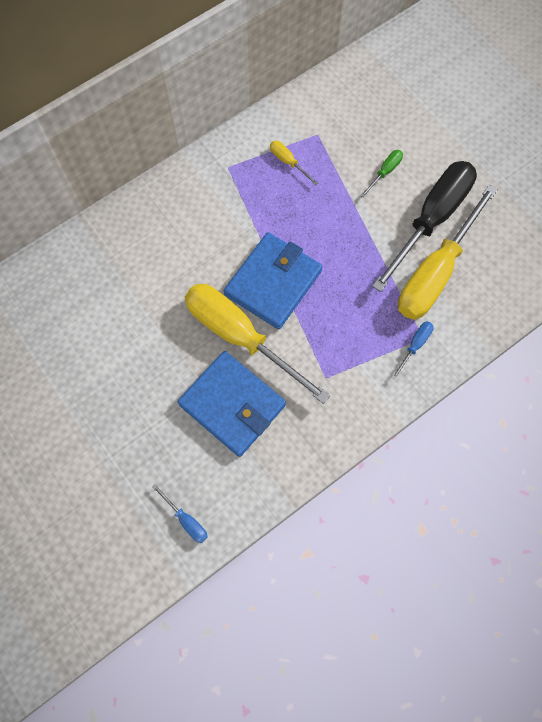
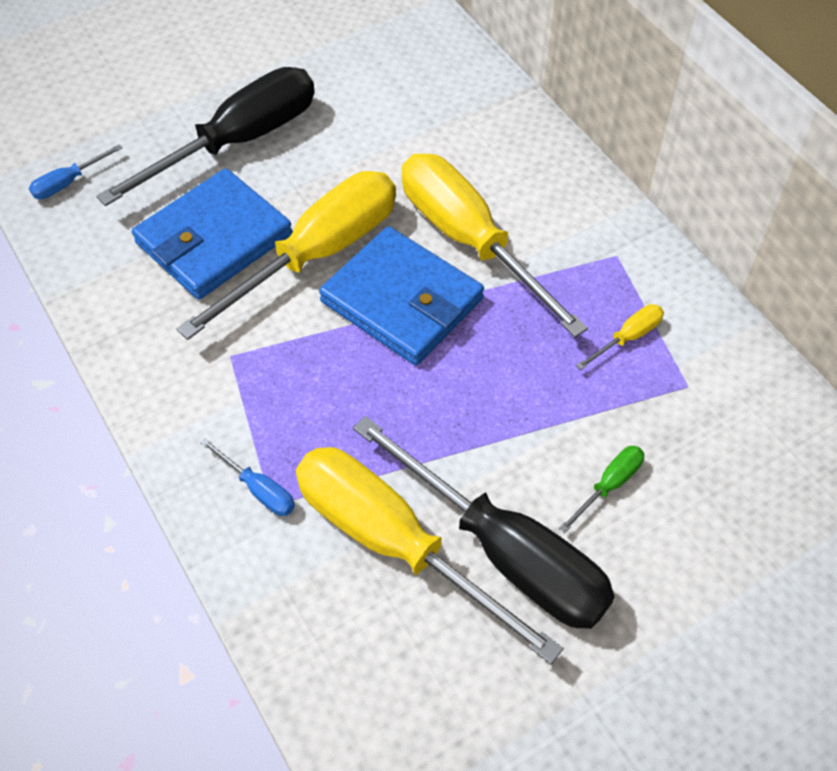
camera: 95 degrees right, 15 degrees down
green screwdriver [360,150,403,198] -> green screwdriver turned 90 degrees counterclockwise [559,446,644,533]
none -> black screwdriver [96,67,315,206]
none -> yellow screwdriver [402,154,588,338]

